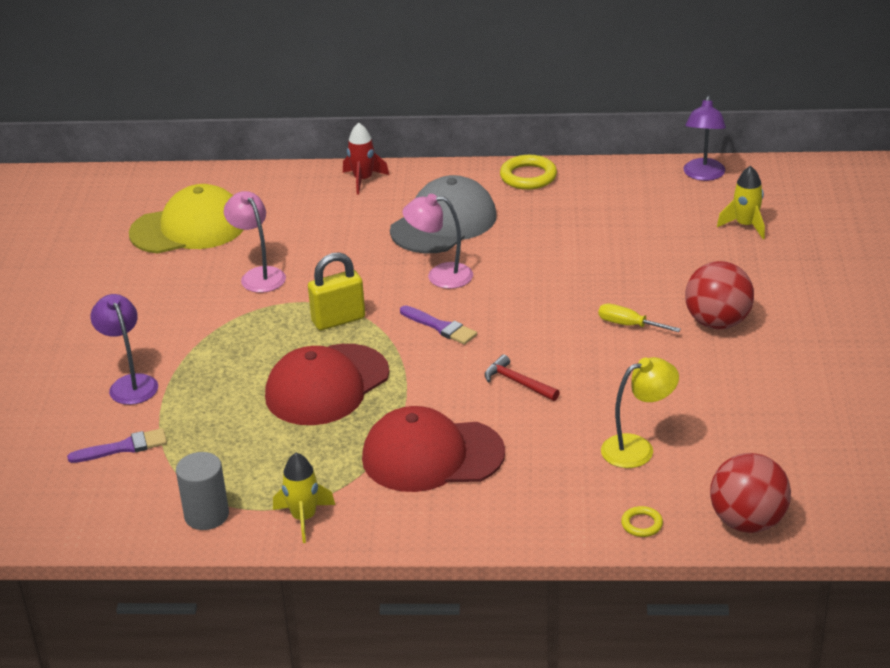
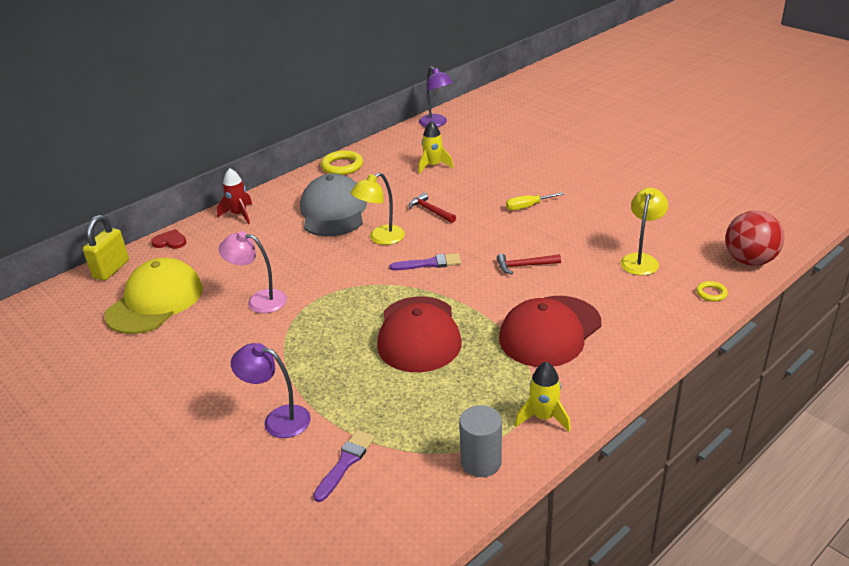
camera: 45 degrees left, 0 degrees up
yellow padlock [308,252,365,330] -> yellow padlock moved to [83,215,129,281]
pink lamp [403,194,473,289] -> yellow lamp [350,172,405,245]
red ball [685,261,754,329] -> none
yellow rocket [717,166,765,239] -> yellow rocket moved to [418,121,454,174]
none -> red heart [151,229,186,249]
none -> red hammer [409,193,456,223]

